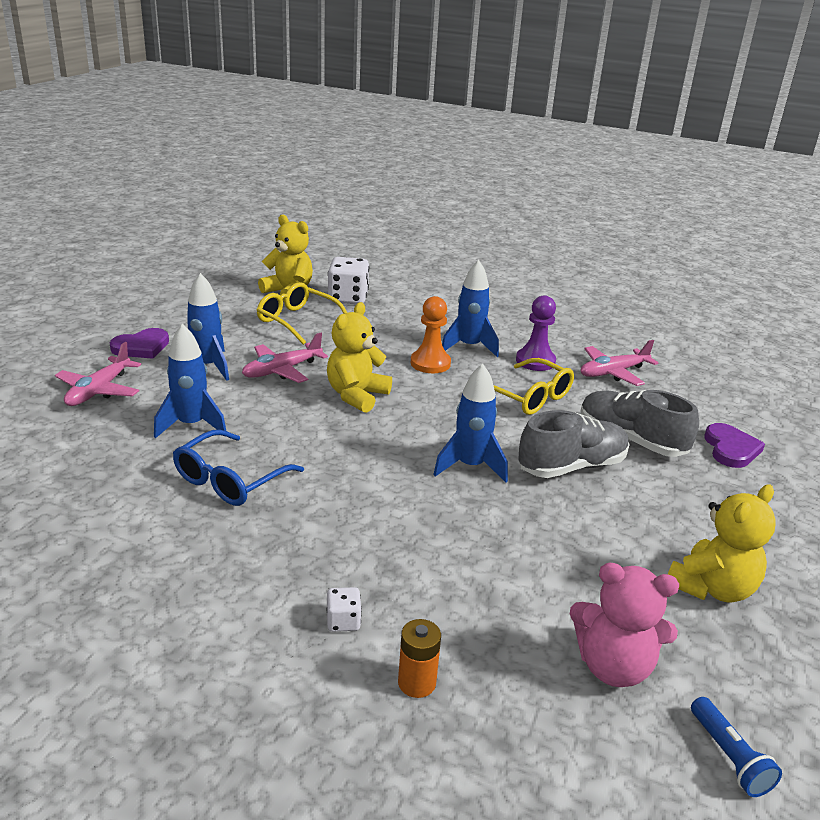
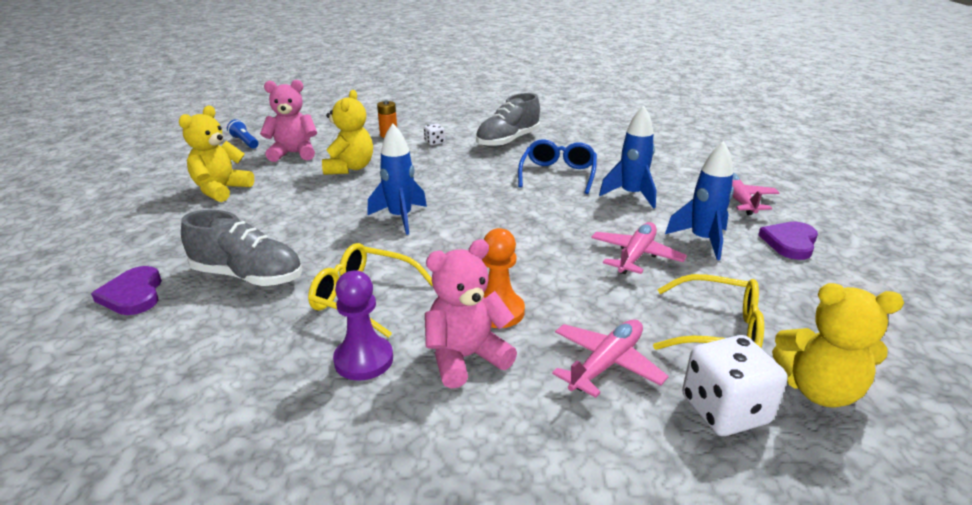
camera: 160 degrees right, 0 degrees up
yellow teddy bear [327,302,392,413] -> yellow teddy bear moved to [322,90,373,175]
blue rocket [442,260,499,357] -> pink teddy bear [425,239,517,389]
grey shoe [518,410,630,478] -> grey shoe moved to [476,93,540,148]
pink plane [581,340,658,386] -> pink plane moved to [552,320,669,398]

